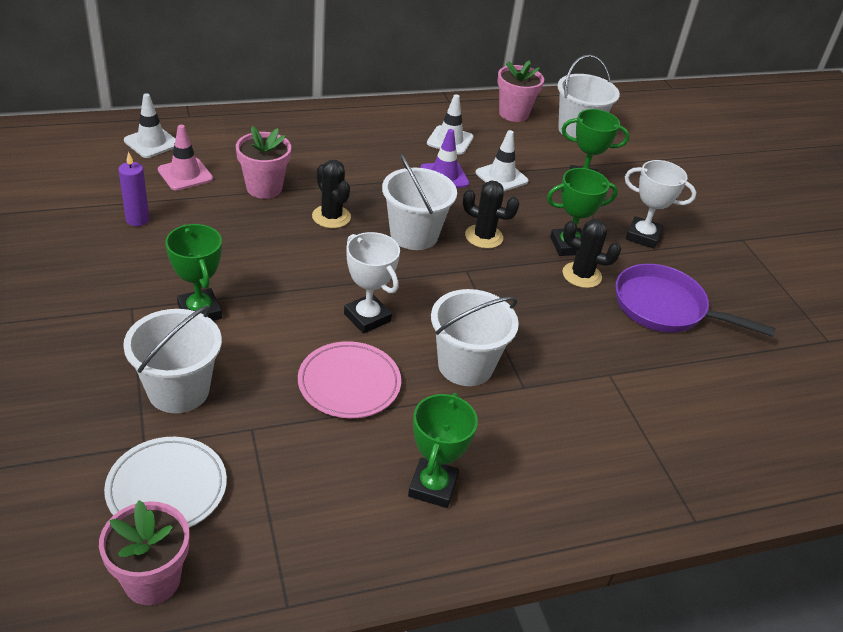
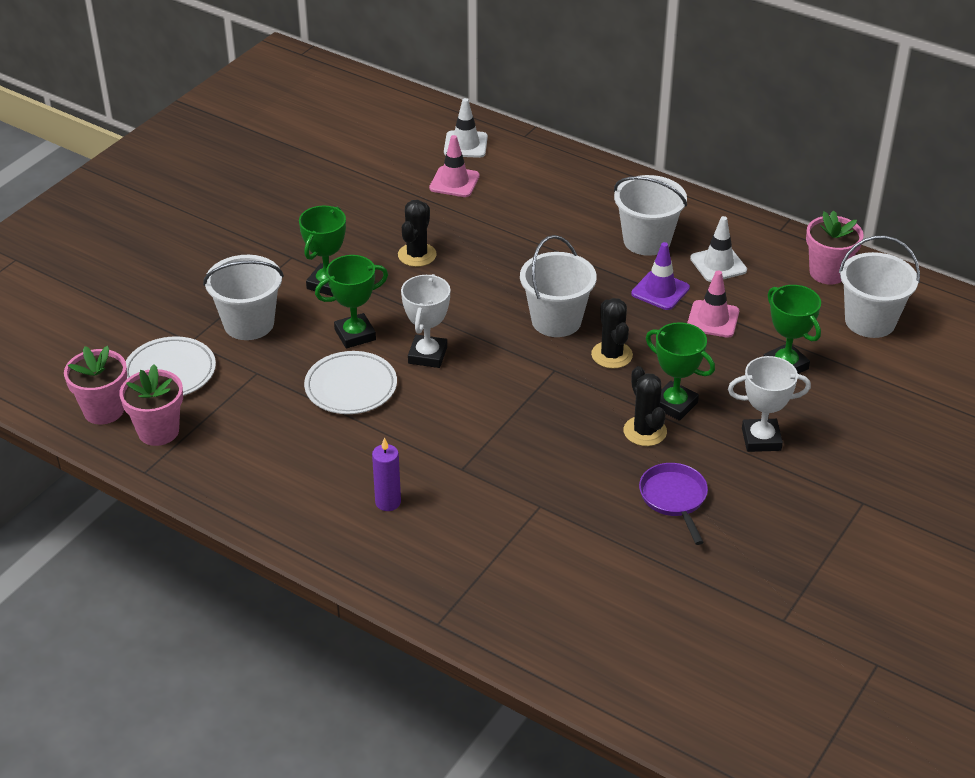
camera: 55 degrees right, 0 degrees up
purple candle [118,152,149,226] -> purple candle moved to [372,438,401,511]
pink flower pot [236,126,291,199] -> pink flower pot moved to [119,364,183,446]
pink plate [298,341,401,418] -> white plate [304,351,397,414]
black cactus [312,160,351,228] -> black cactus moved to [398,200,436,267]
green trophy [408,393,478,508] -> green trophy moved to [315,255,388,349]
white bucket [431,289,519,386] -> white bucket moved to [614,175,687,256]
white traffic cone [476,130,529,192] -> pink traffic cone [687,271,739,338]
purple pan [615,264,776,337] -> purple pan [639,463,708,545], size x0.66
white trophy [625,160,696,249] -> white trophy turned 75 degrees counterclockwise [728,356,811,452]

